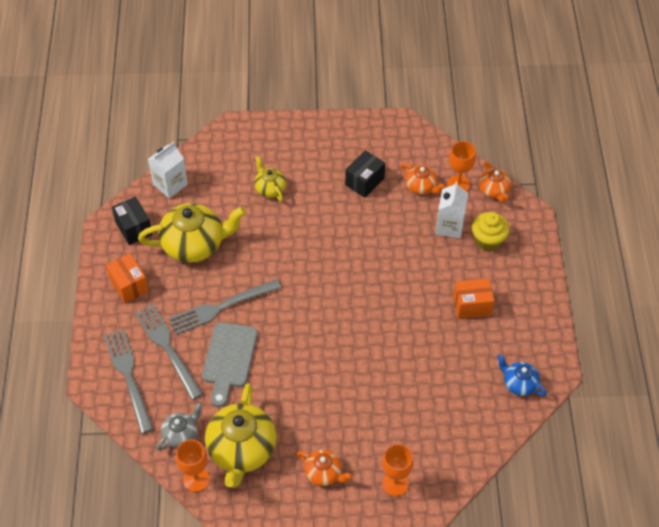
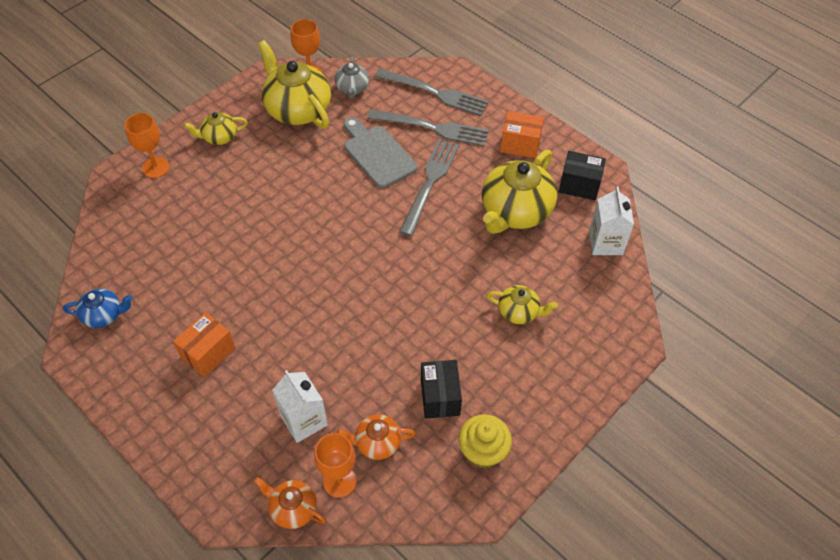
camera: 135 degrees right, 0 degrees up
orange teapot [297,450,352,486] -> yellow teapot [184,112,248,145]
yellow cupcake [472,212,510,251] -> yellow cupcake moved to [458,414,512,468]

